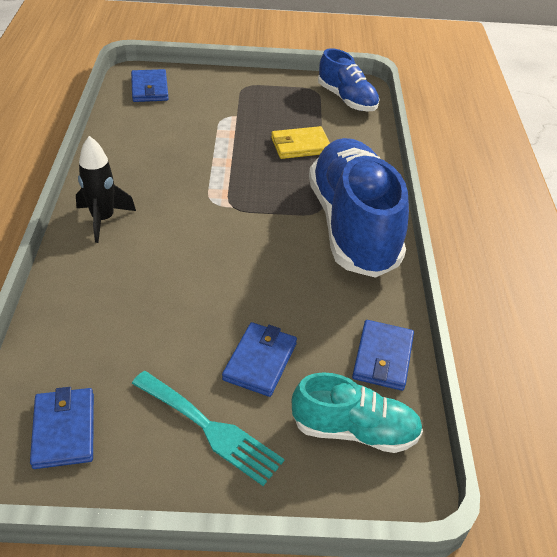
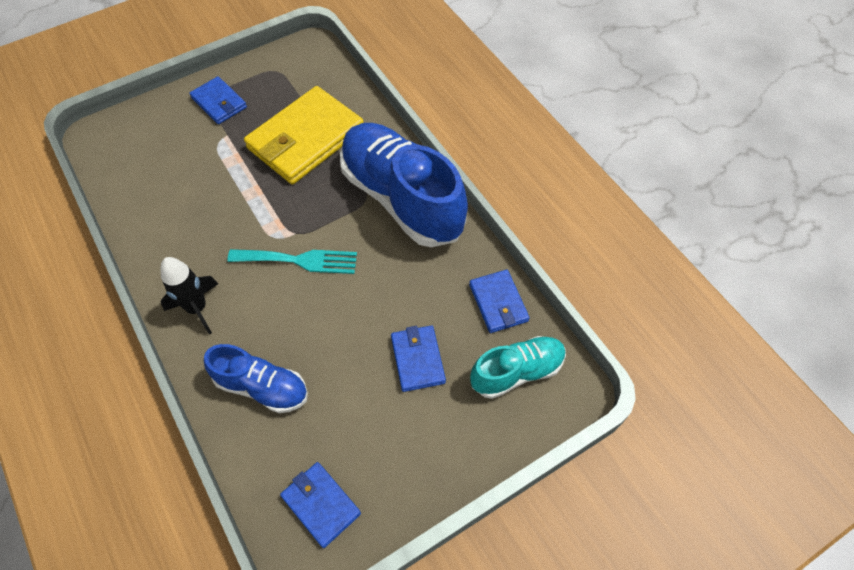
camera: 30 degrees left, 15 degrees up
blue wallet [131,69,169,102] -> blue wallet moved to [190,76,247,124]
turquoise fork [132,371,284,486] -> turquoise fork moved to [227,249,357,274]
yellow wallet [271,126,330,159] -> yellow wallet [244,86,364,184], size x1.92
blue shoe [318,48,380,111] -> blue shoe moved to [204,344,308,413]

